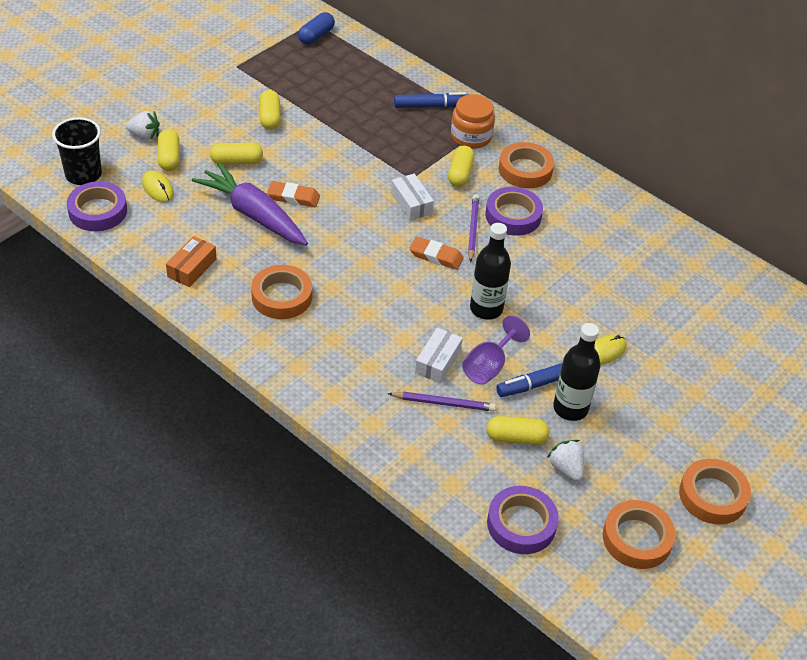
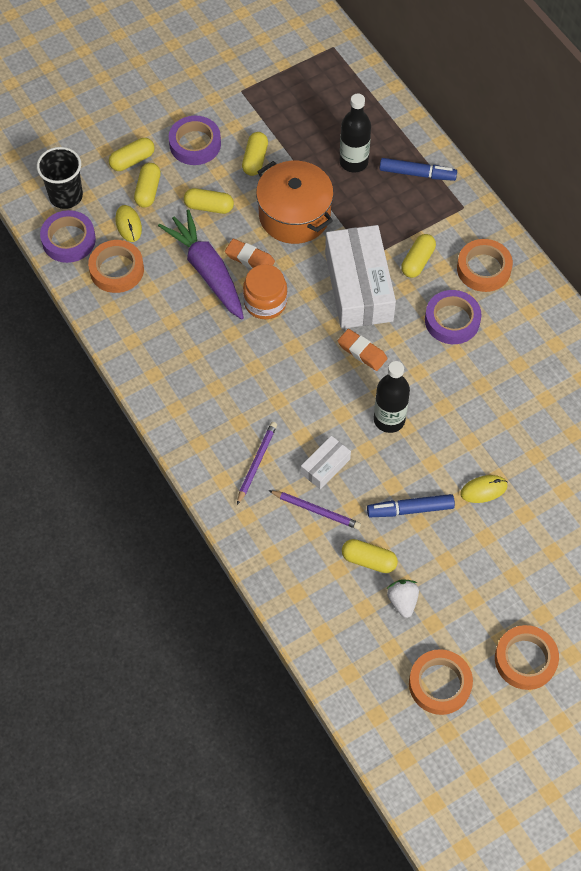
camera: 20 degrees right, 15 degrees up
white strawberry [126,111,160,140] -> yellow capsule [109,138,155,171]
orange box [166,236,217,287] -> none
orange tape [251,265,312,319] -> orange tape moved to [88,240,144,293]
blue capsule [298,12,335,44] -> none
white box [391,174,434,220] -> white box [325,225,396,329], size x2.14
orange jar [451,94,495,149] -> orange jar moved to [243,264,287,319]
purple goblet [462,315,530,385] -> none
purple pencil [468,194,479,263] -> purple pencil moved to [237,422,277,505]
purple tape [487,486,559,554] -> purple tape moved to [169,116,221,165]
black bottle [553,323,601,421] -> black bottle moved to [340,94,371,173]
none -> orange pot [256,161,334,244]

